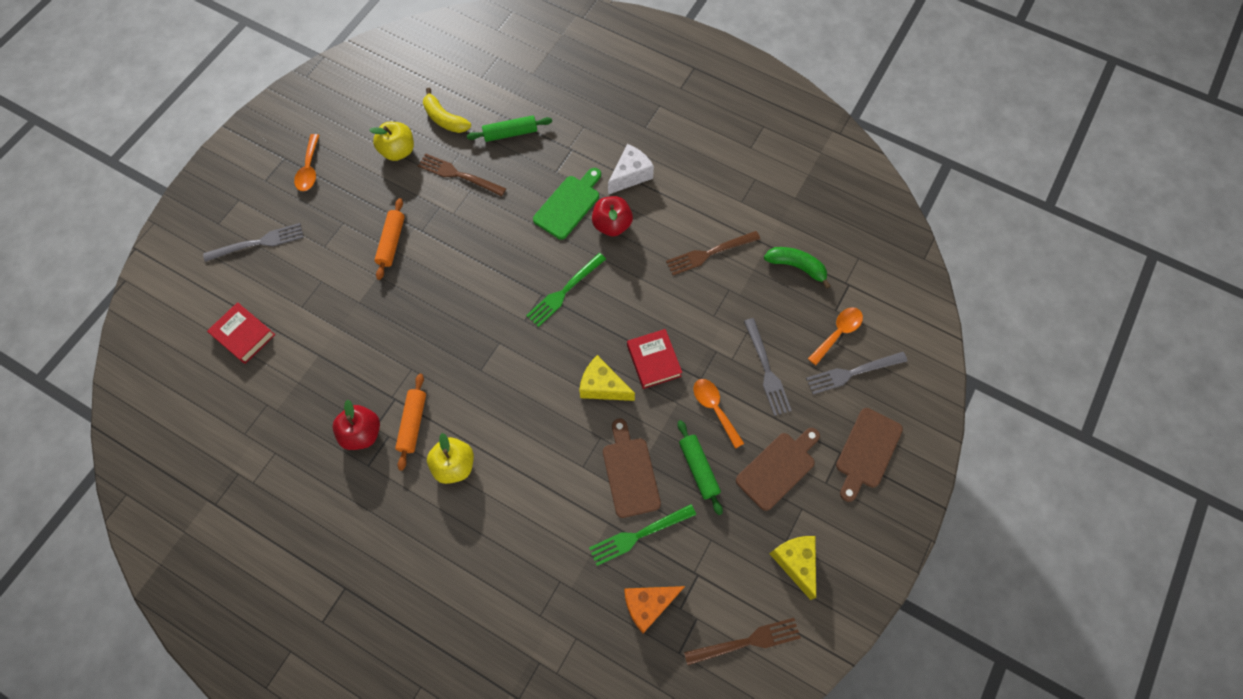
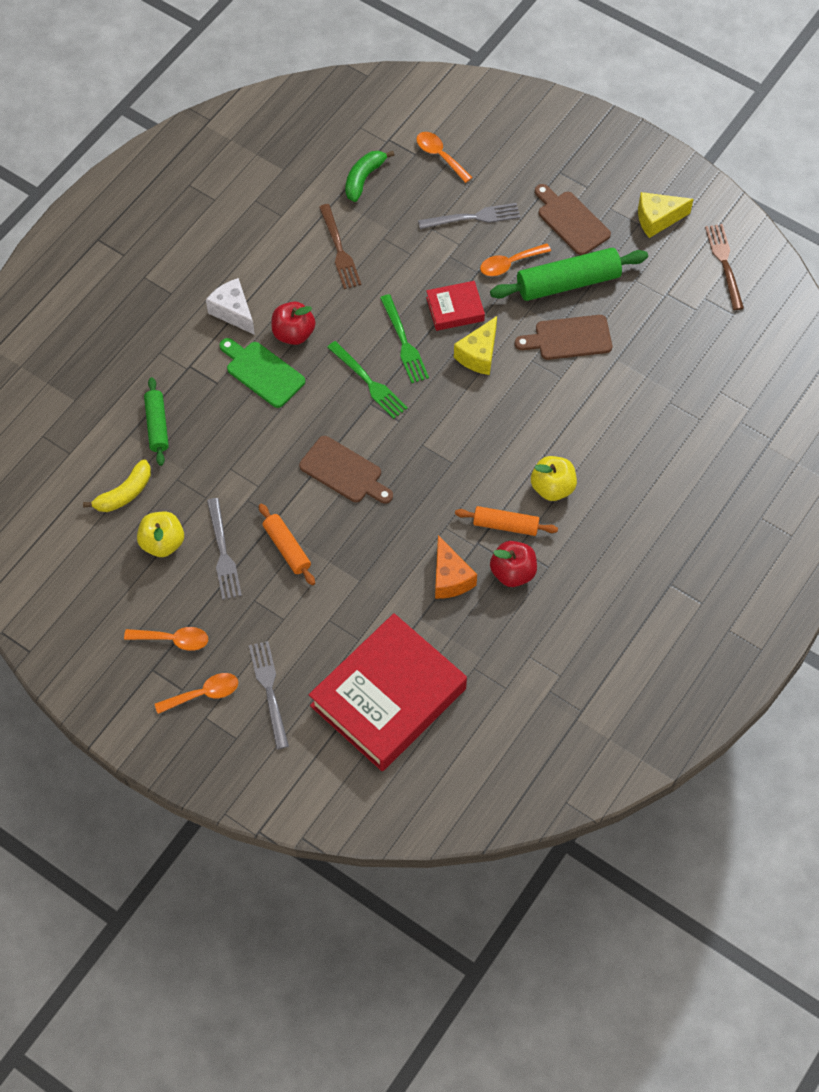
camera: 85 degrees left, 5 degrees down
red book [207,302,275,364] -> red book [309,613,467,771], size x2.20
orange rolling pin [375,198,405,280] -> orange rolling pin turned 45 degrees clockwise [259,504,315,585]
brown fork [418,153,506,196] -> none
green fork [589,504,696,566] -> green fork moved to [380,294,429,383]
orange cheese [624,586,685,633] -> orange cheese moved to [435,535,477,599]
green rolling pin [678,420,723,515] -> green rolling pin [490,248,648,301], size x1.69
grey fork [806,352,907,394] -> grey fork moved to [207,498,242,600]
brown cutting board [836,408,903,502] -> brown cutting board moved to [299,436,393,504]
none -> orange spoon [155,673,238,714]

